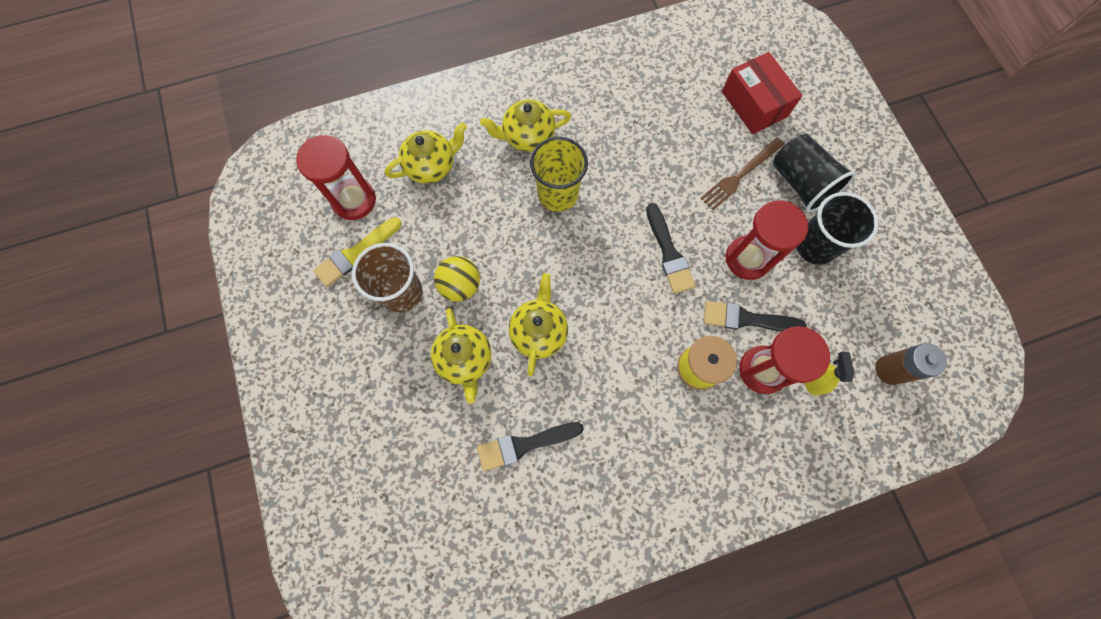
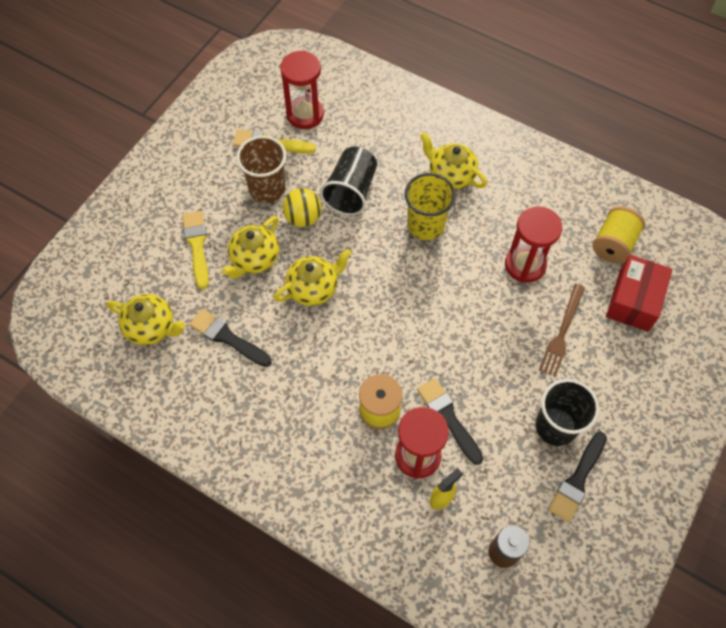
camera: 50 degrees right, 10 degrees down
yellow teapot [385,123,467,184] -> yellow teapot moved to [106,294,185,345]
black brush [646,203,696,294] -> black brush moved to [548,432,607,522]
brown fork [701,138,785,210] -> brown fork turned 75 degrees counterclockwise [539,284,585,377]
red hourglass [726,200,808,280] -> red hourglass moved to [505,206,562,283]
black cup [773,134,856,212] -> black cup moved to [320,147,377,215]
none -> yellow brush [182,211,209,290]
none -> yellow spool [592,206,645,263]

